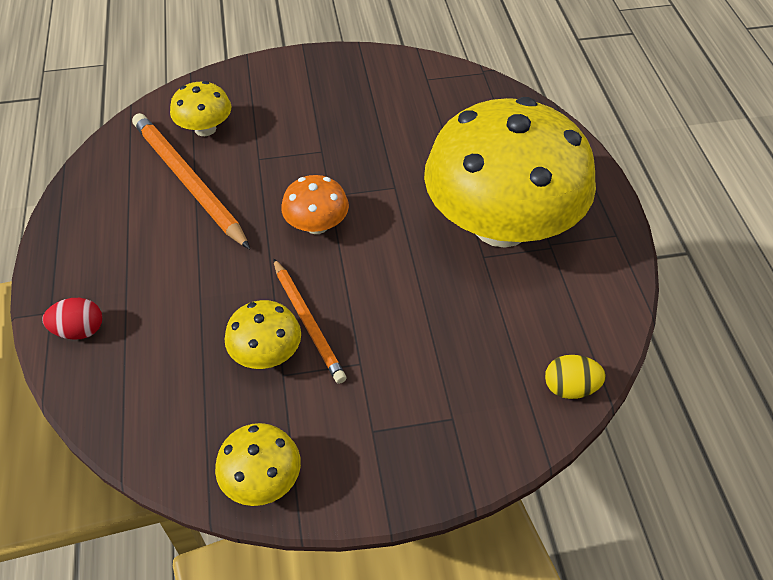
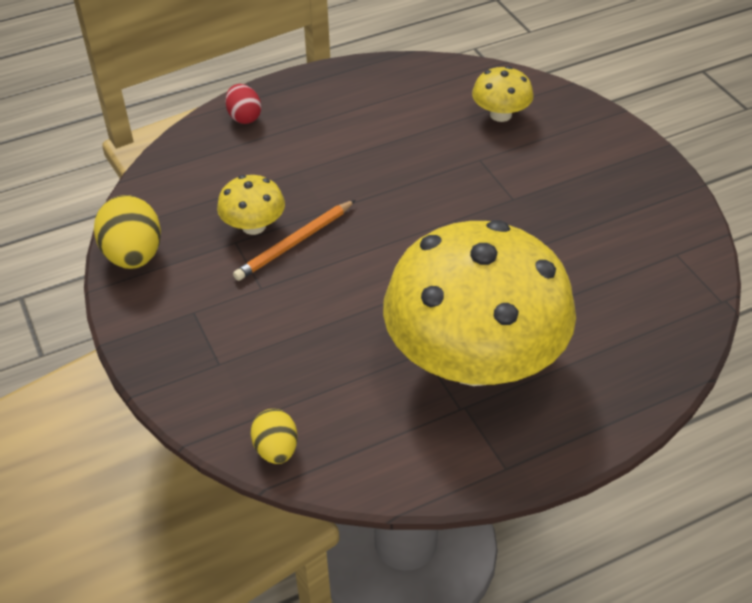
camera: 75 degrees right, 5 degrees down
orange pencil [132,113,250,249] -> none
yellow mushroom [215,423,301,506] -> yellow egg [94,195,161,269]
orange mushroom [281,175,349,234] -> none

